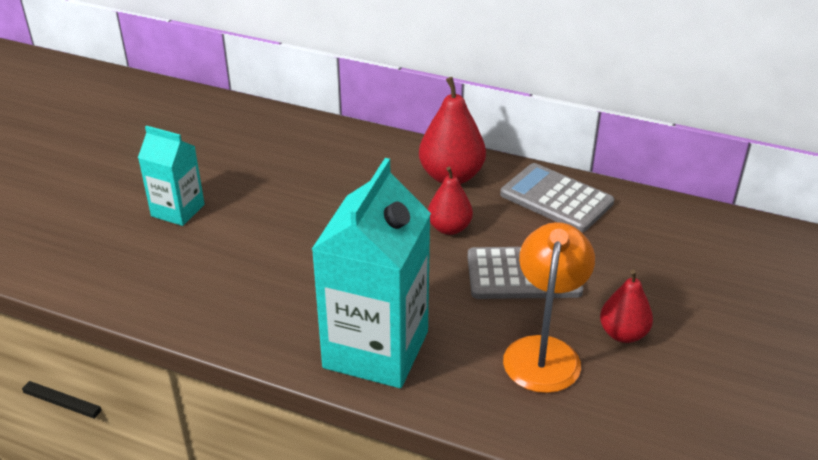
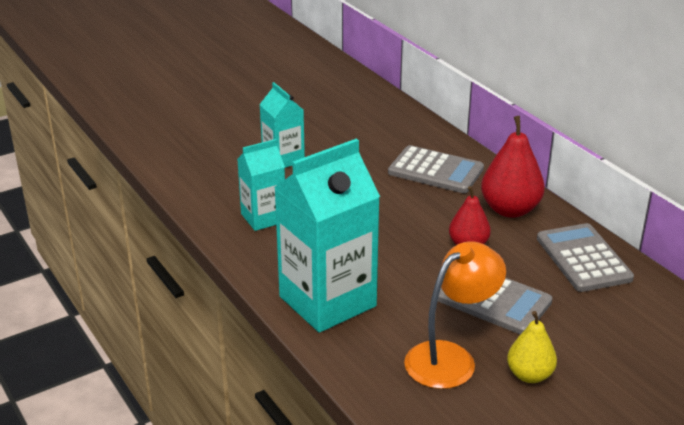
camera: 35 degrees right, 5 degrees down
red pear [600,270,653,343] -> yellow pear [507,311,557,383]
none -> turquoise carton [237,139,285,231]
none -> grey calculator [388,145,484,193]

